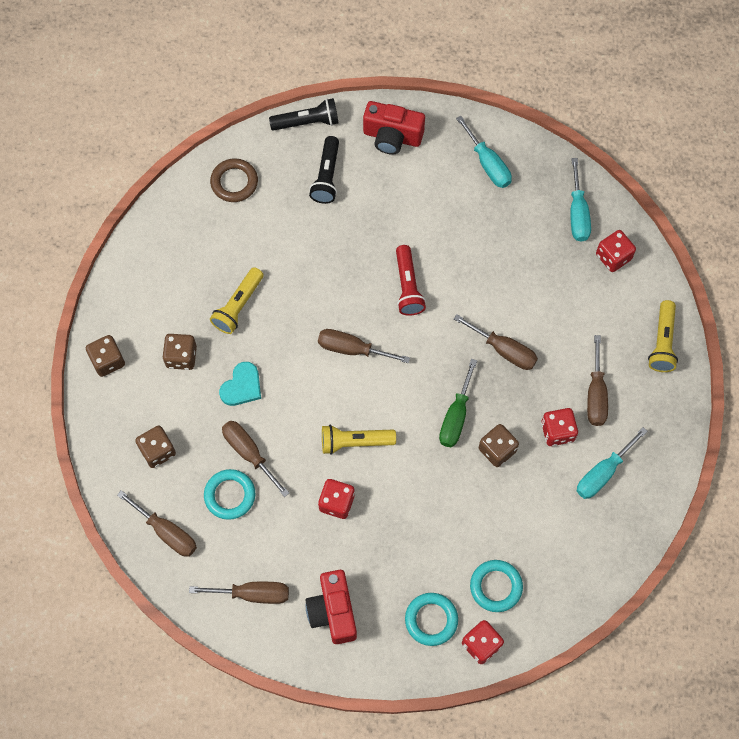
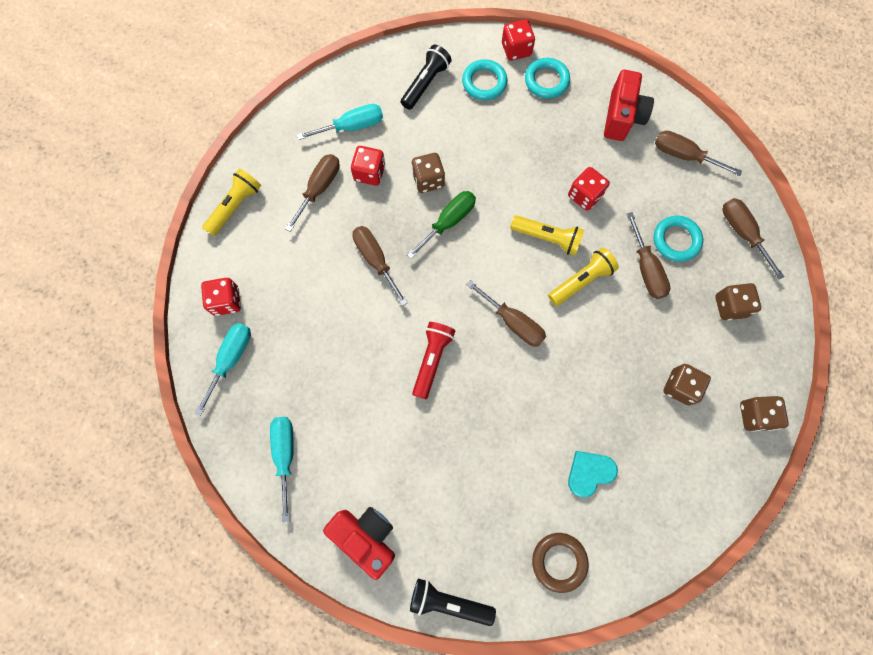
camera: 155 degrees left, 5 degrees up
yellow flashlight [210,267,264,334] -> yellow flashlight moved to [548,248,619,306]
turquoise heart [219,362,261,406] -> turquoise heart moved to [568,451,618,497]
black flashlight [309,136,339,204] -> black flashlight moved to [401,45,451,110]

